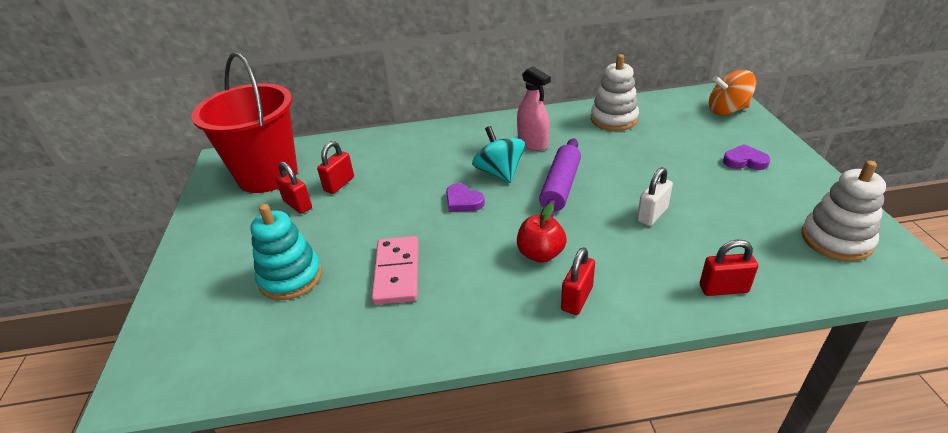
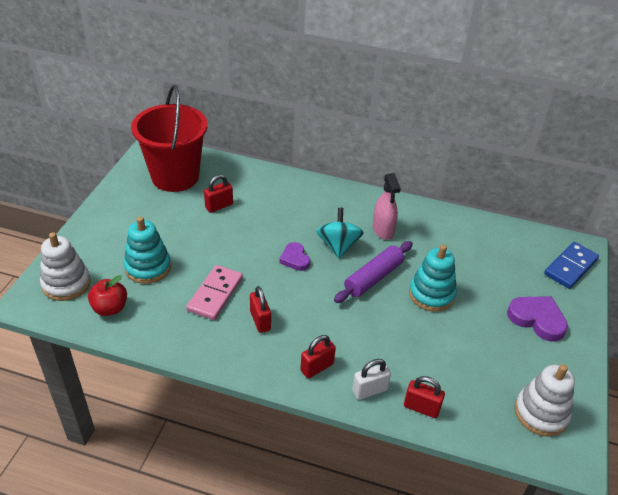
camera: 20 degrees right, 5 degrees up
red padlock [275,161,312,214] -> red padlock moved to [250,286,271,333]
red apple [517,203,567,263] -> red apple moved to [88,275,127,316]
white stacking toy [591,54,639,131] -> white stacking toy moved to [40,232,91,301]
white padlock [637,167,673,226] -> white padlock moved to [352,359,391,400]
orange spinning top [709,70,756,115] -> blue domino [544,242,599,289]
purple heart [723,144,770,170] -> purple heart [507,296,568,342], size x1.57
none -> turquoise stacking toy [409,245,457,312]

